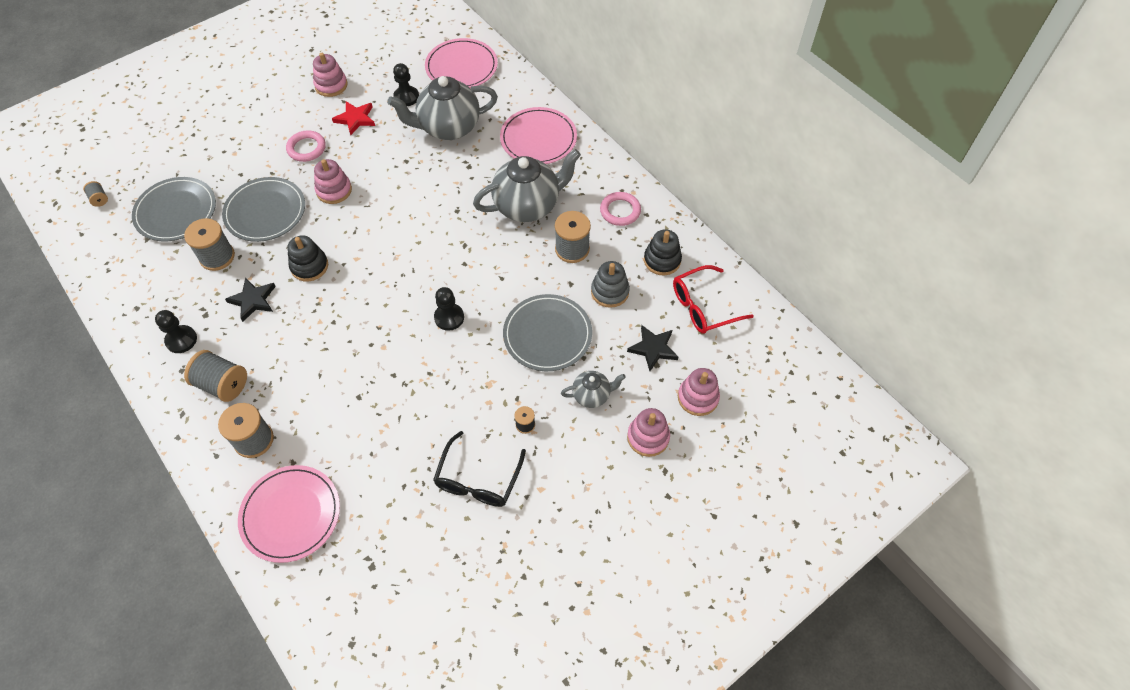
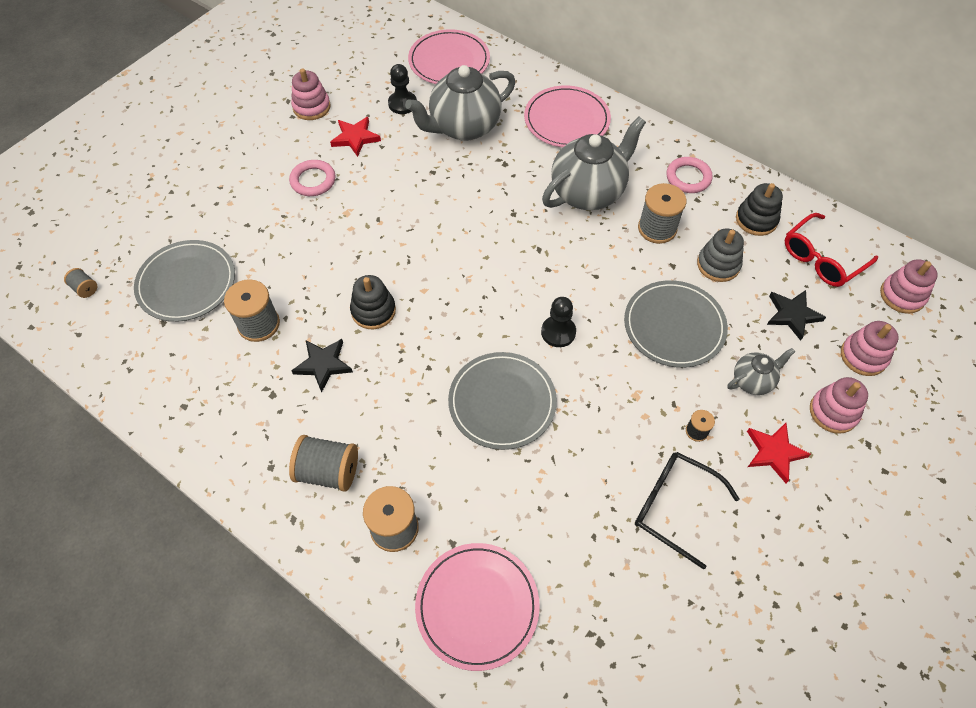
camera: 15 degrees left, 0 degrees up
black pawn [155,310,197,353] -> none
grey plate [222,177,305,242] -> grey plate moved to [448,352,557,450]
pink stacking toy [314,159,352,204] -> pink stacking toy moved to [880,259,938,314]
black glasses [433,431,526,507] -> black glasses turned 120 degrees clockwise [635,452,740,570]
none -> red star [747,423,811,483]

